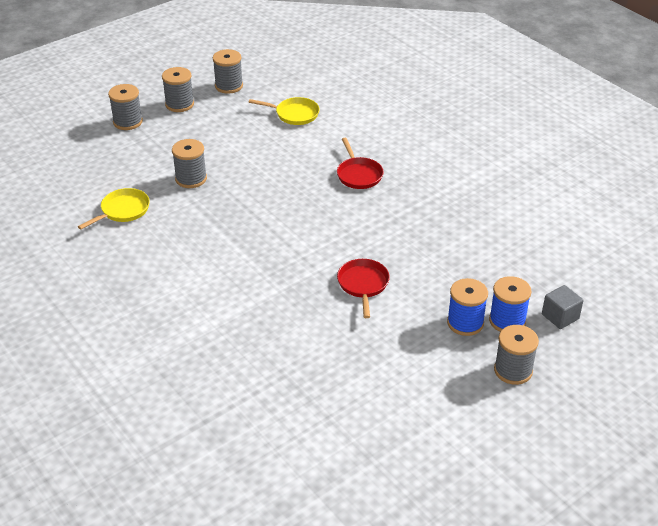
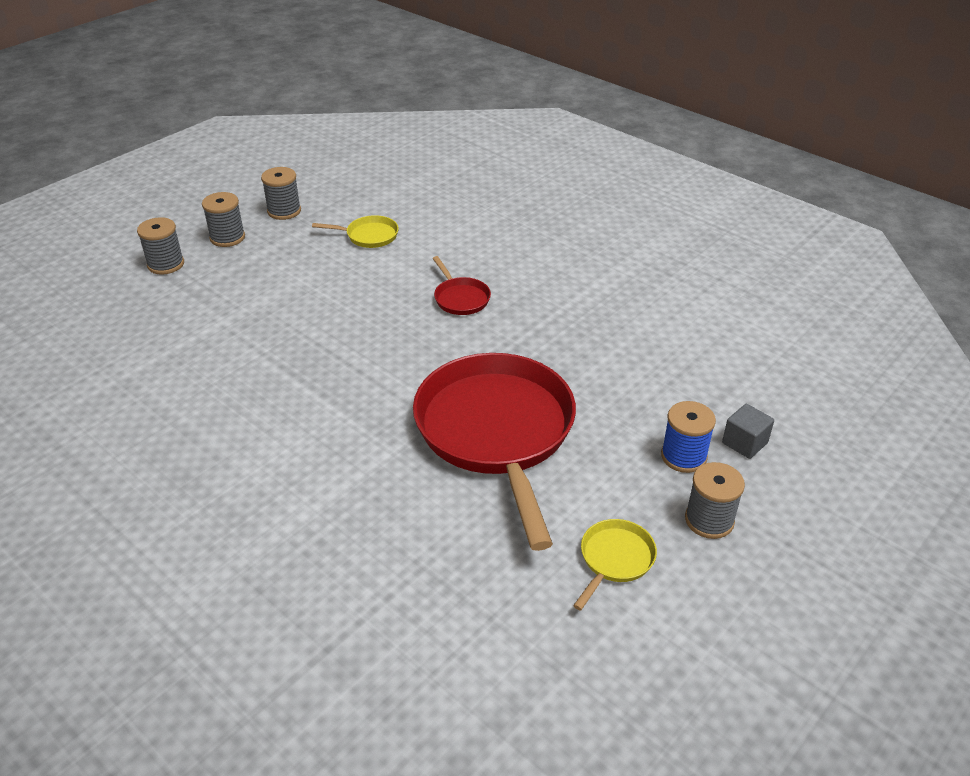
camera: 10 degrees left, 0 degrees up
yellow pan [78,188,150,230] -> yellow pan moved to [573,519,657,611]
grey spool [172,139,207,188] -> none
red pan [337,259,390,318] -> red pan [413,353,576,551], size x2.45
blue spool [447,278,488,336] -> none

